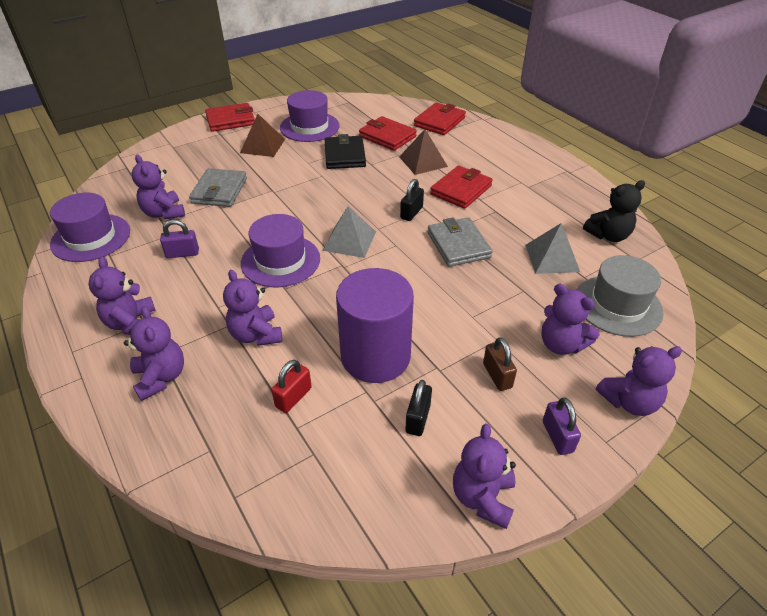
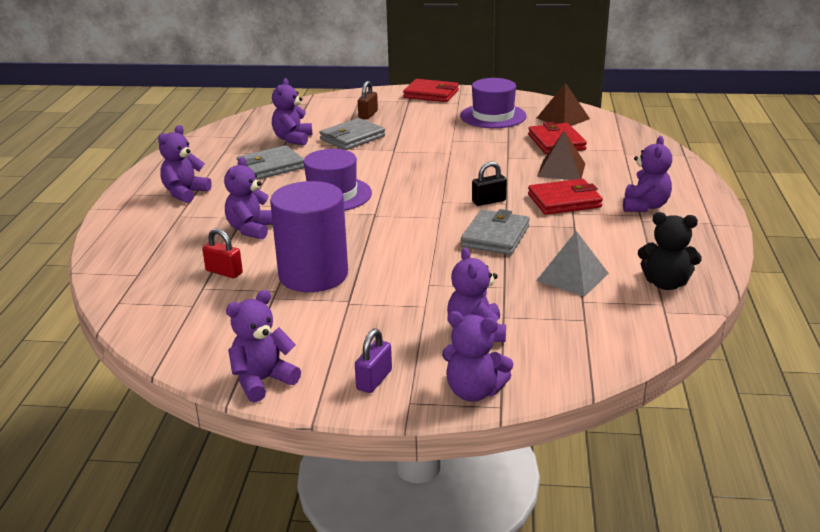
camera: 40 degrees right, 15 degrees down
purple hat [50,192,130,262] -> none
purple teddy bear [124,306,184,401] -> purple teddy bear moved to [623,136,672,212]
purple padlock [160,220,199,258] -> grey wallet [237,145,304,180]
brown pyramid [240,114,285,157] -> brown pyramid moved to [537,83,590,126]
red padlock [271,359,312,413] -> red padlock turned 45 degrees clockwise [202,228,243,278]
grey pyramid [323,206,376,258] -> none
black wallet [325,134,366,169] -> none
black padlock [406,380,432,436] -> none
red wallet [414,102,466,135] -> none
brown padlock [483,337,517,391] -> brown padlock moved to [358,81,378,119]
grey hat [577,255,664,337] -> none

